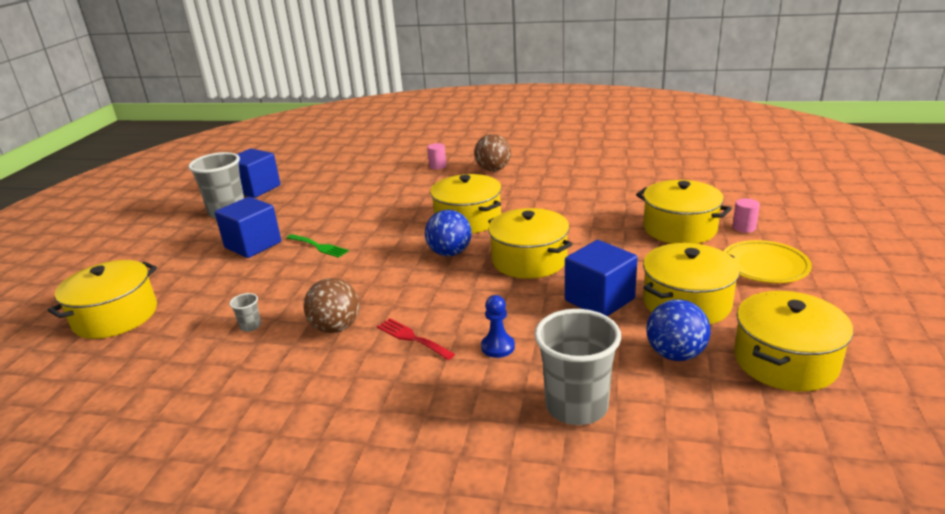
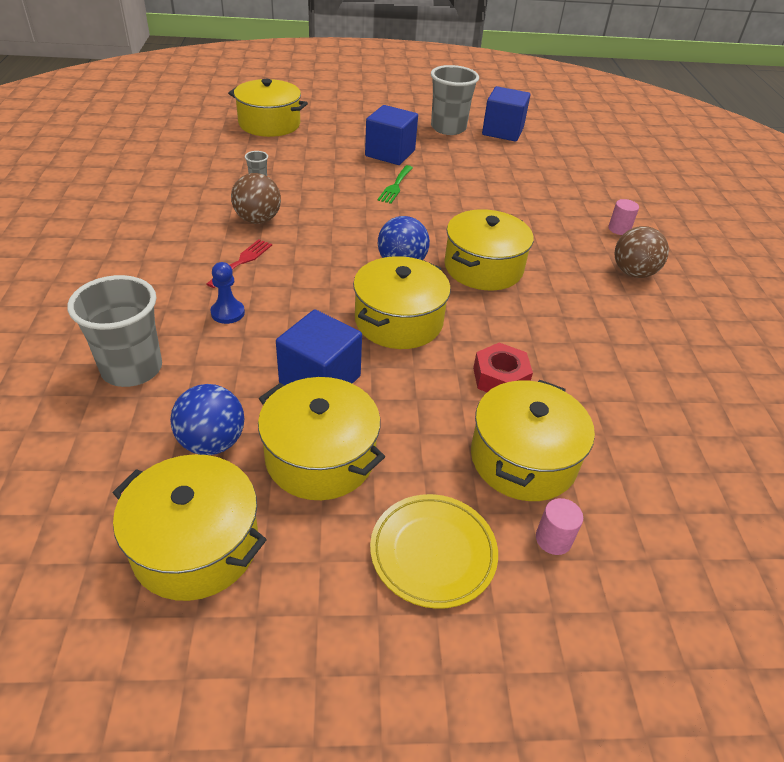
camera: 70 degrees right, 15 degrees up
none -> red nut [473,343,533,392]

